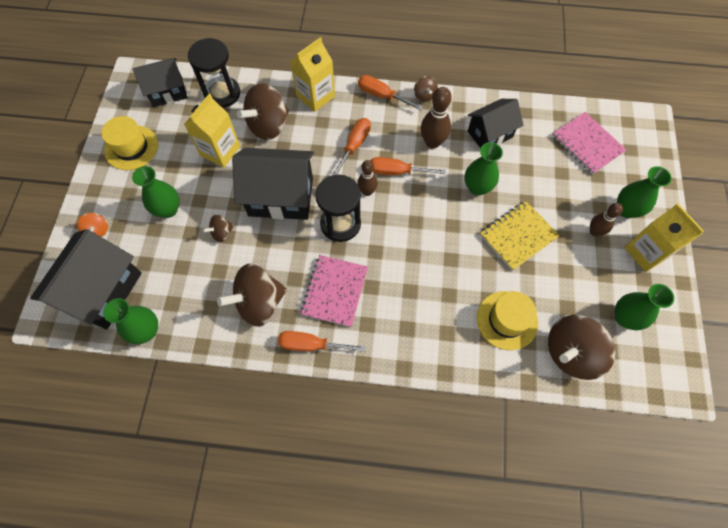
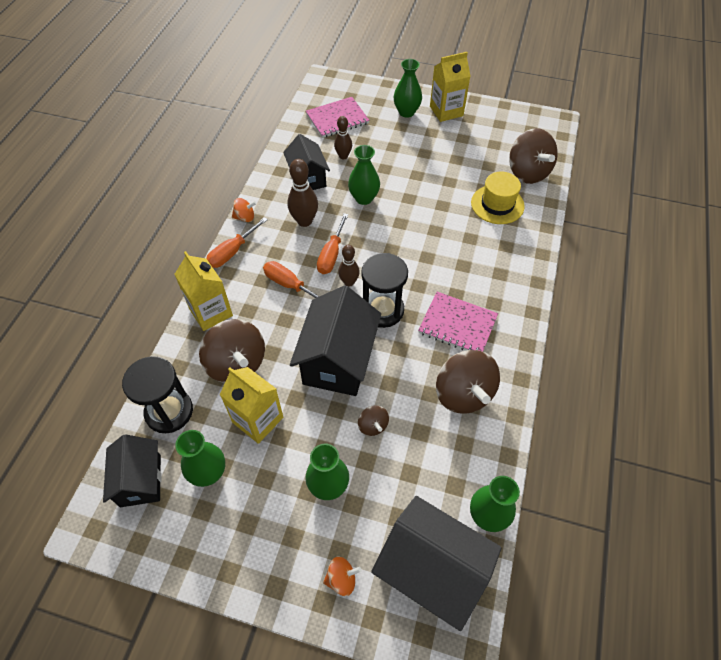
camera: 80 degrees left, 10 degrees down
yellow hat [101,116,158,170] -> none
orange screwdriver [278,331,366,352] -> none
brown spinning top [414,76,438,102] -> orange spinning top [232,198,257,222]
yellow notebook [480,201,560,271] -> none
brown bowling pin [590,203,623,236] -> brown bowling pin moved to [334,116,352,159]
green vase [615,284,674,330] -> green vase moved to [175,430,225,487]

